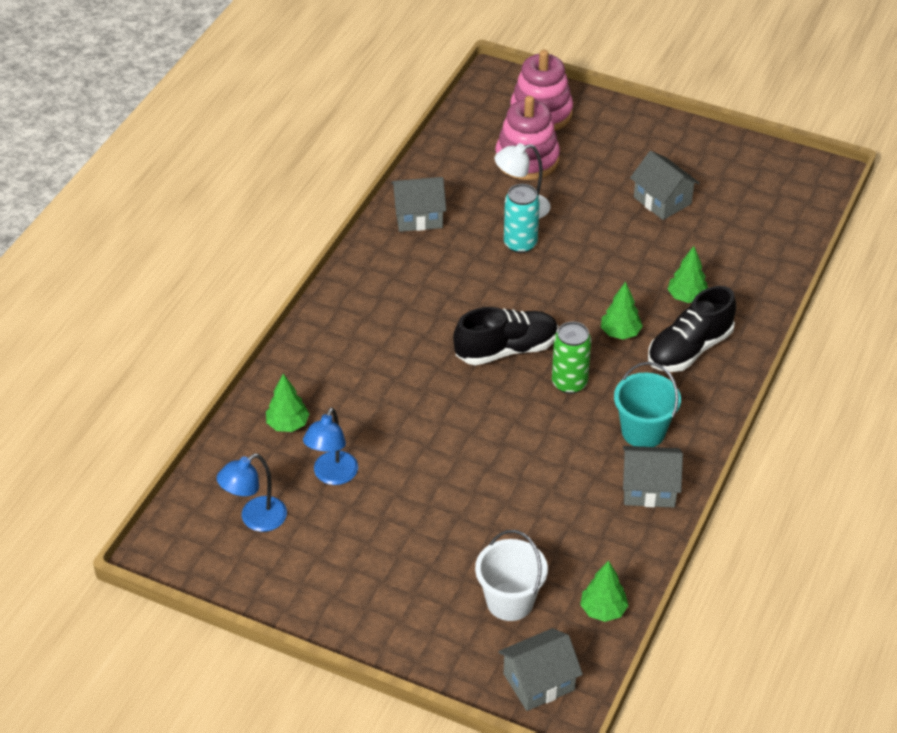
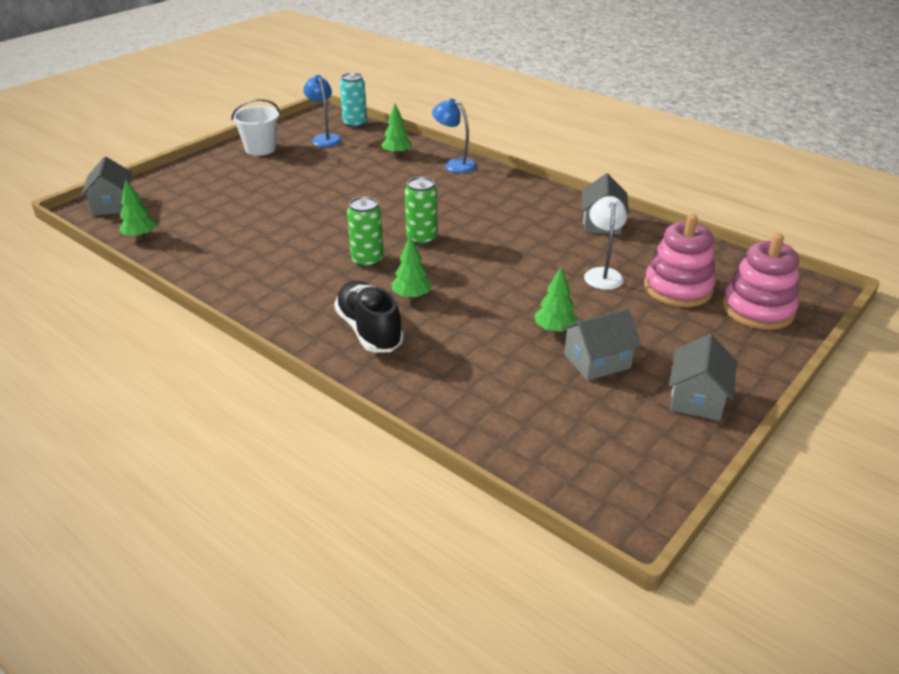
camera: 105 degrees right, 10 degrees down
blue lamp [303,407,358,485] -> blue lamp moved to [432,99,477,173]
black shoe [453,307,558,365] -> green can [405,177,438,245]
white bucket [475,530,548,621] -> white bucket moved to [231,99,280,156]
turquoise can [504,184,540,253] -> turquoise can moved to [340,73,367,128]
turquoise bucket [614,362,681,447] -> none
grey house [623,446,683,508] -> grey house moved to [669,334,737,421]
green tree [668,246,708,303] -> green tree moved to [535,267,578,333]

